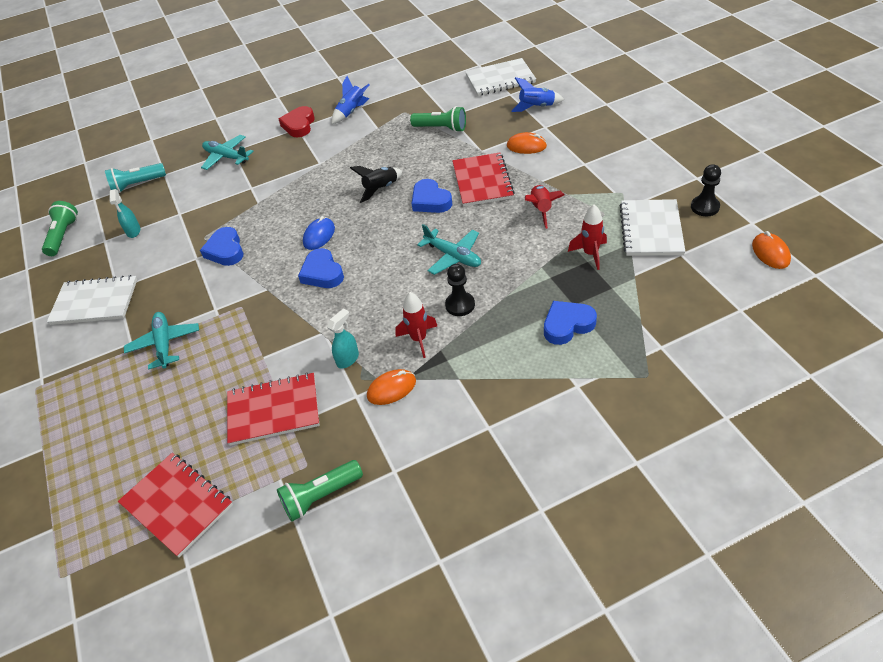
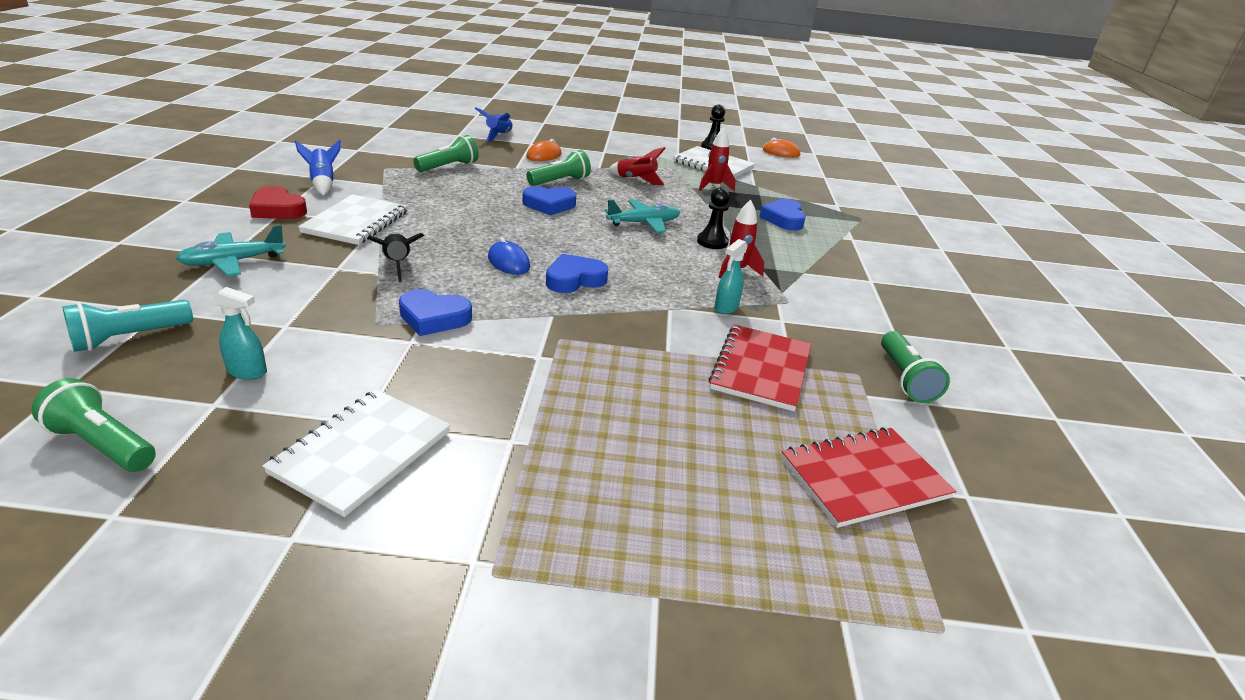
camera: 70 degrees left, 15 degrees down
turquoise flashlight [105,163,166,193] -> turquoise flashlight turned 45 degrees clockwise [62,300,193,352]
turquoise plane [124,312,199,370] -> none
blue heart [298,248,344,288] -> blue heart turned 150 degrees clockwise [546,254,608,293]
turquoise spray bottle [327,308,359,369] -> turquoise spray bottle turned 120 degrees counterclockwise [714,239,748,314]
black rocket [350,166,402,203] -> black rocket moved to [367,232,424,282]
orange mouse [367,369,416,405] -> none
red notebook [452,152,515,207] -> green flashlight [526,150,591,186]
white notebook [465,58,536,96] -> white notebook moved to [298,194,408,245]

